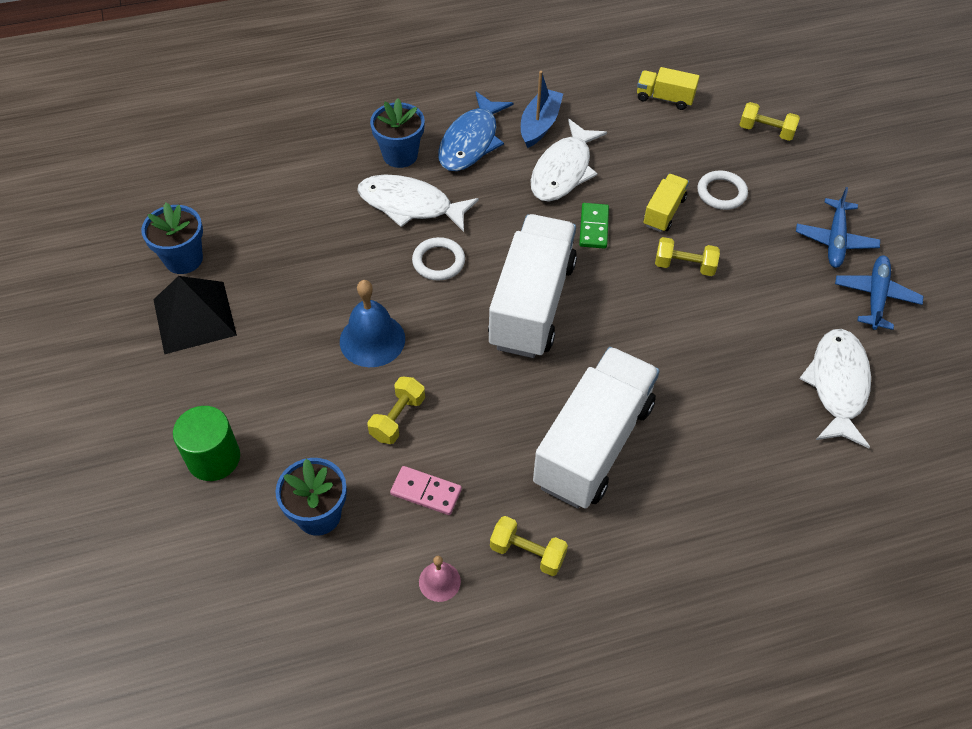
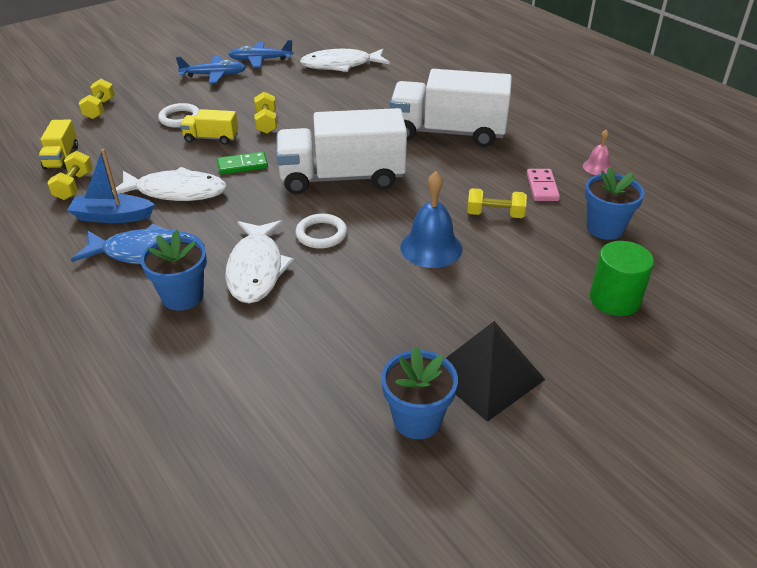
camera: 110 degrees left, 15 degrees down
yellow dumbbell [490,516,568,576] -> yellow dumbbell moved to [47,151,93,200]

